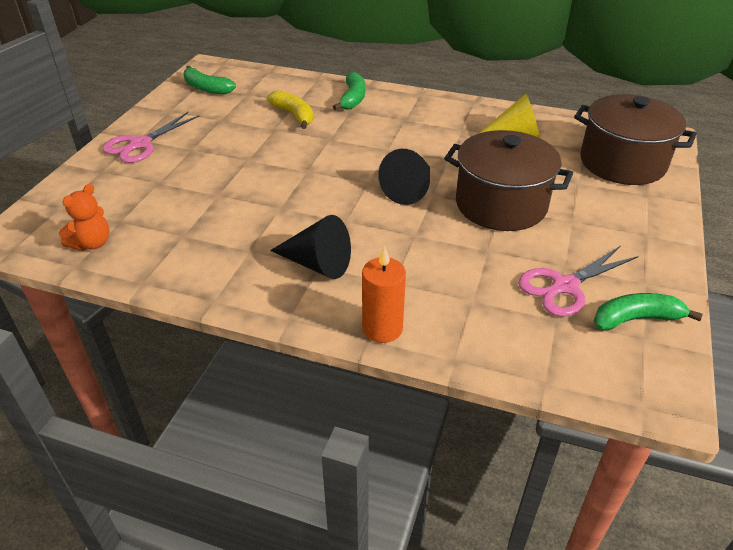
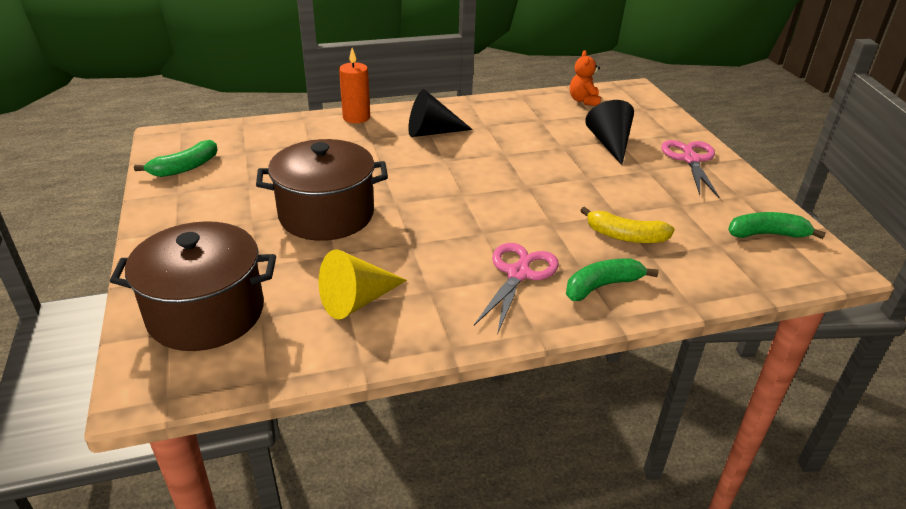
camera: 145 degrees right, 5 degrees down
green banana [333,72,365,110] -> green banana turned 90 degrees clockwise [566,259,658,301]
black cone [378,149,430,205] -> black cone moved to [585,100,634,165]
pink scissors [518,246,639,317] -> pink scissors moved to [474,243,559,334]

